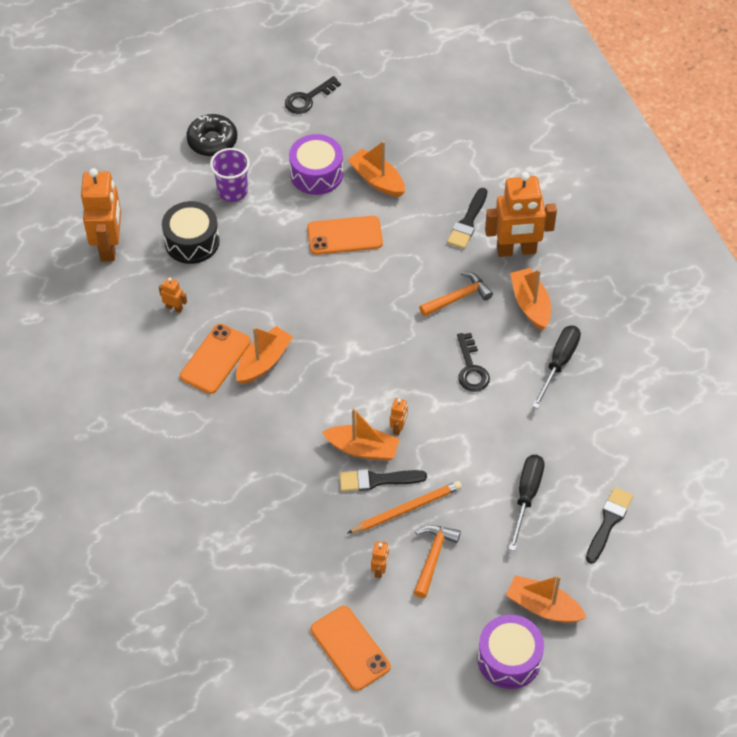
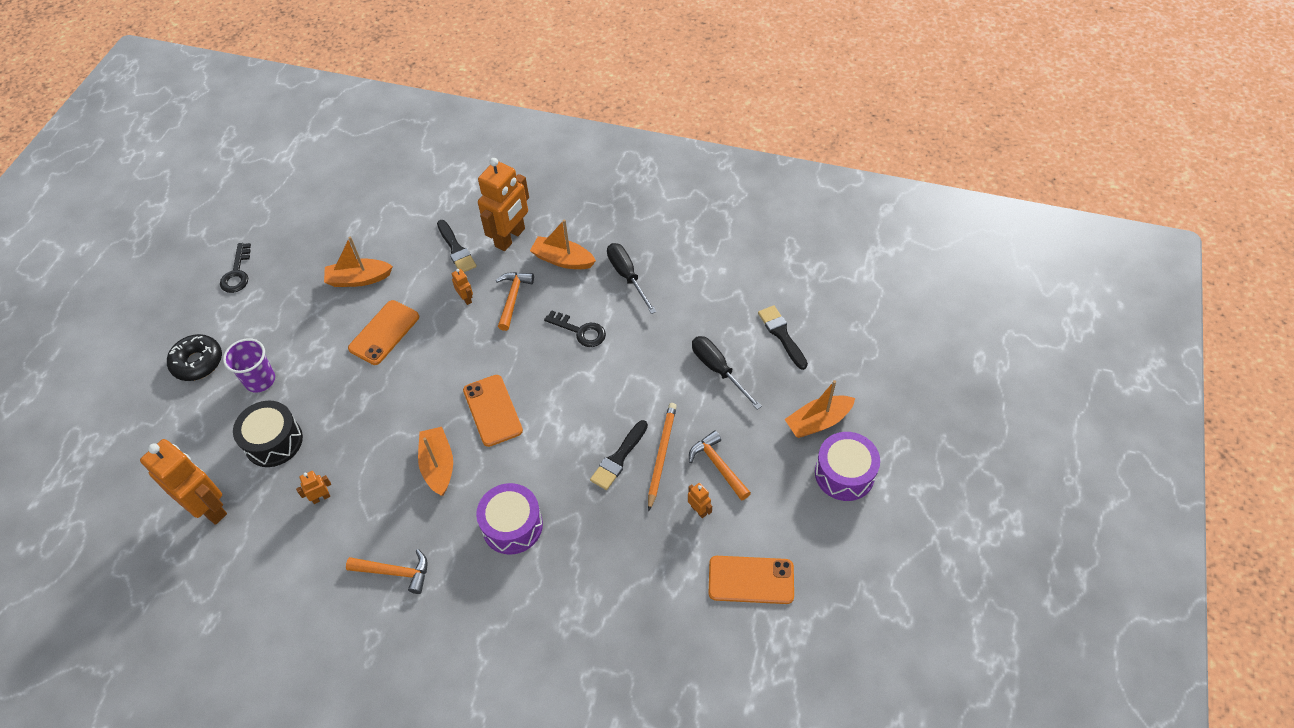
camera: 50 degrees left, 0 degrees up
orange phone [180,324,251,394] -> orange phone moved to [463,375,523,447]
purple drum [289,134,343,195] -> purple drum moved to [476,483,543,554]
orange boat [322,408,400,461] -> none
orange robot [390,398,408,435] -> orange robot moved to [452,269,473,305]
none -> orange hammer [346,549,428,594]

